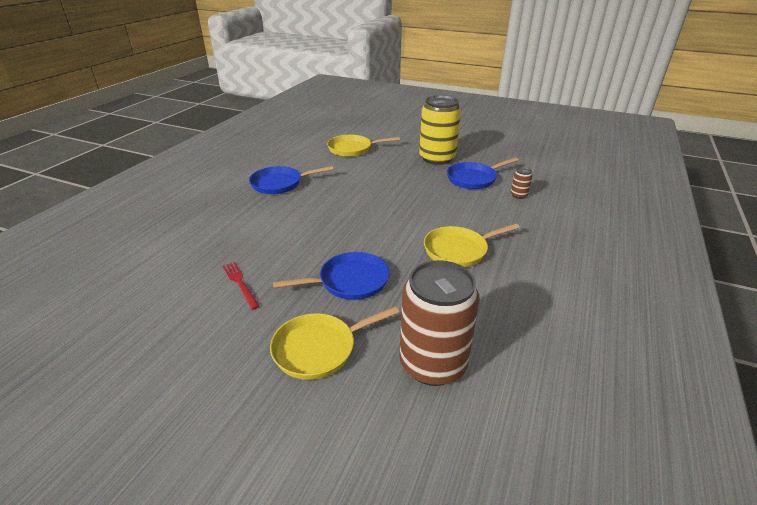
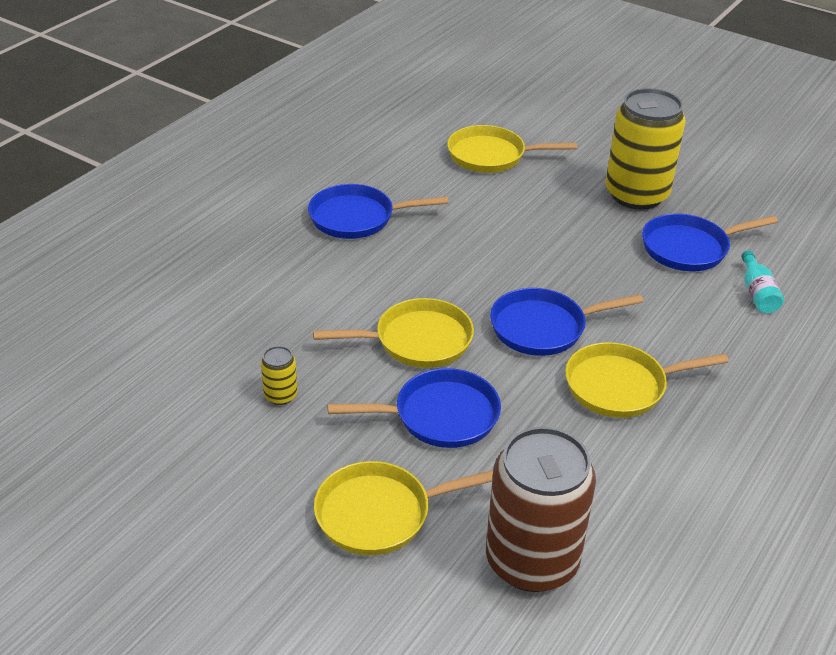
camera: 10 degrees right, 5 degrees up
red fork [223,262,260,310] -> yellow can [261,346,298,405]
brown can [511,167,533,199] -> turquoise bottle [741,250,784,313]
none -> yellow pan [313,298,474,368]
none -> blue pan [490,288,643,356]

